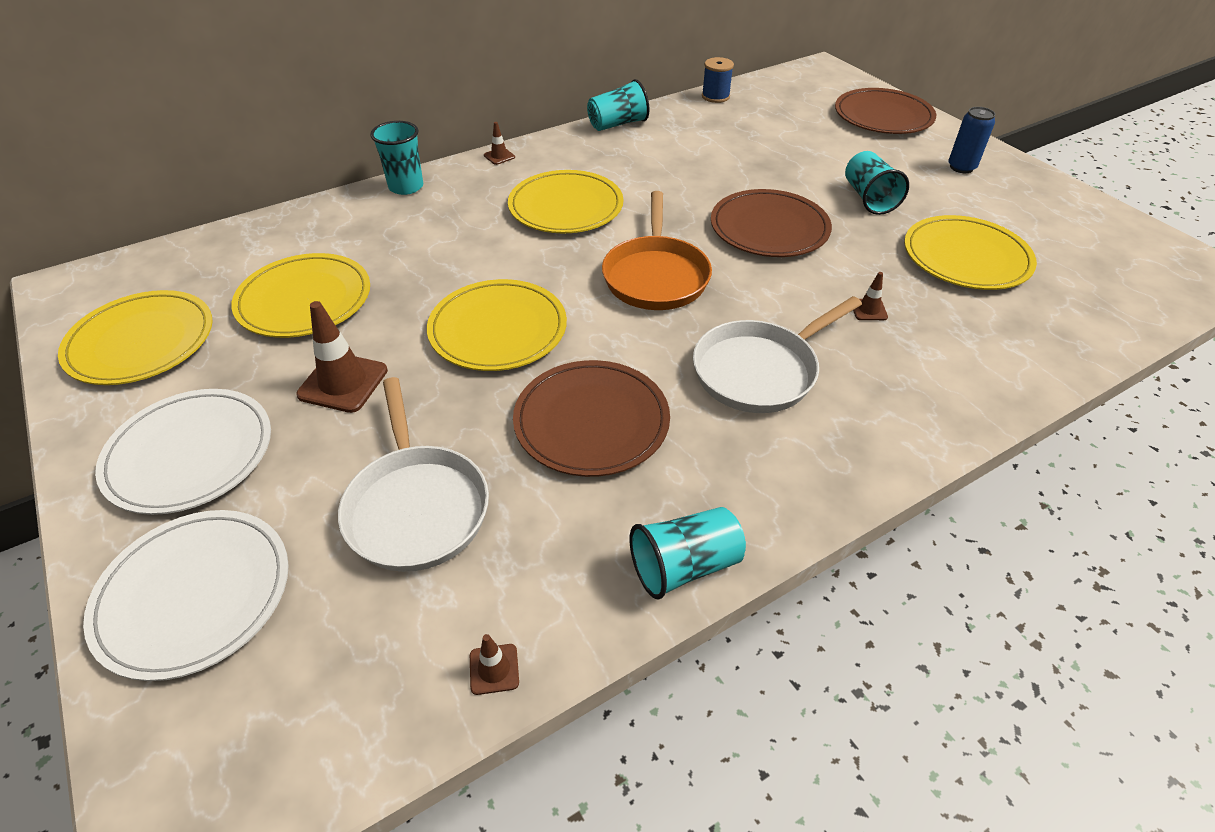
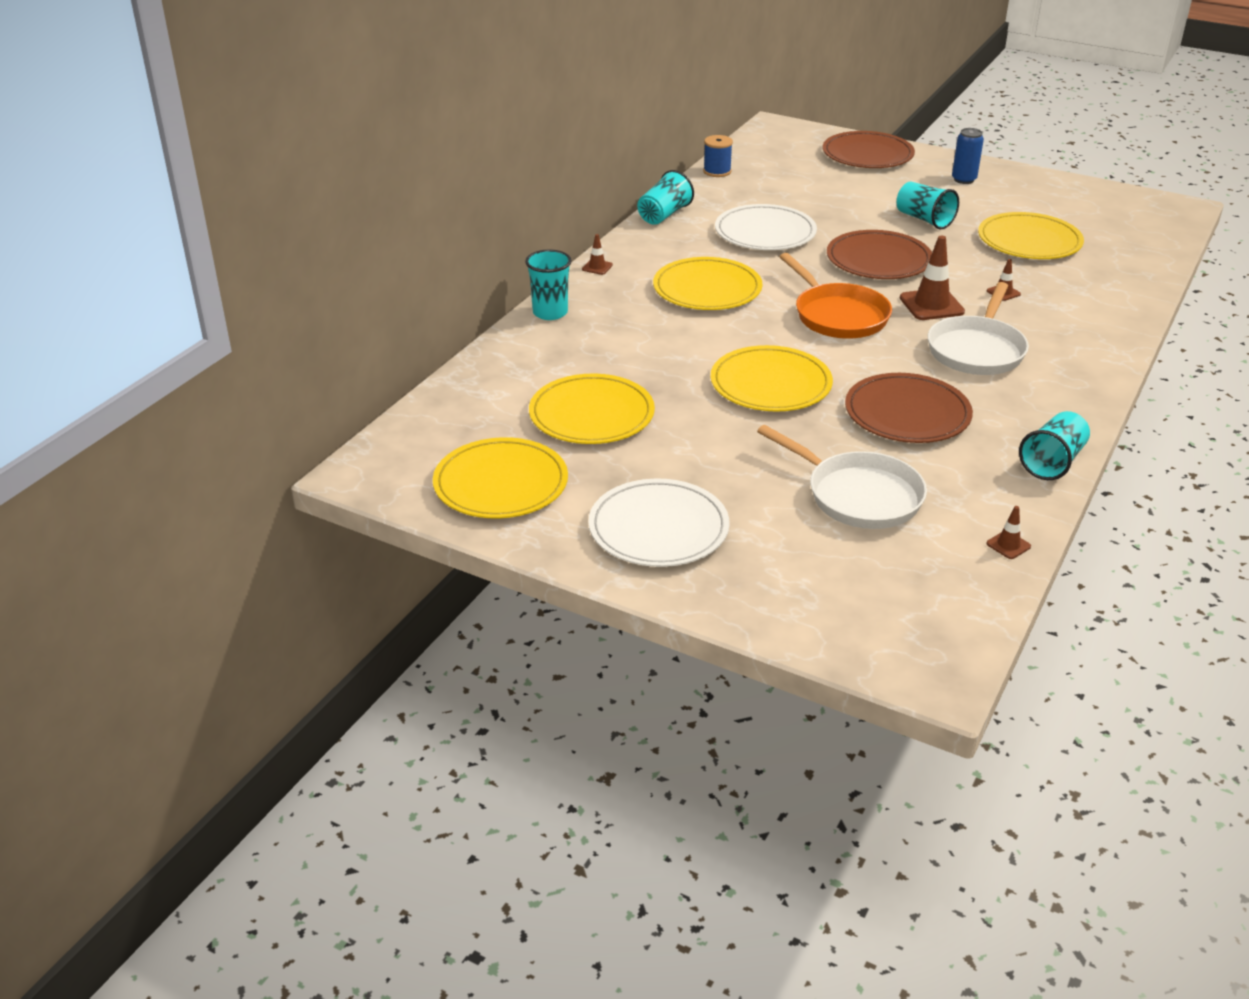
camera: 30 degrees left, 10 degrees down
white plate [83,510,289,681] -> white plate moved to [715,204,817,250]
brown traffic cone [296,301,388,413] -> brown traffic cone moved to [900,236,965,320]

